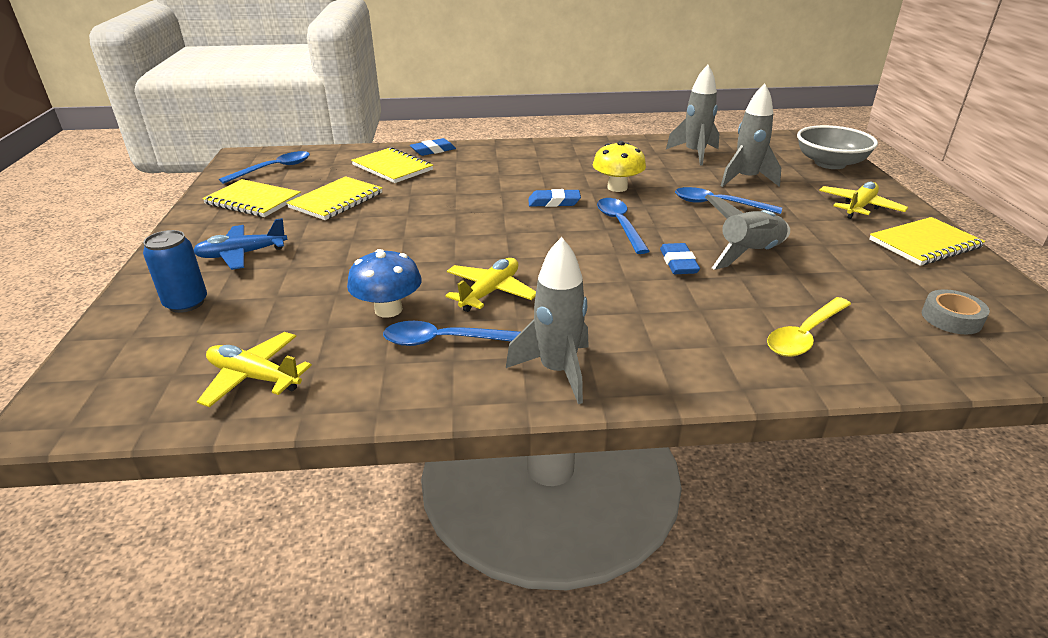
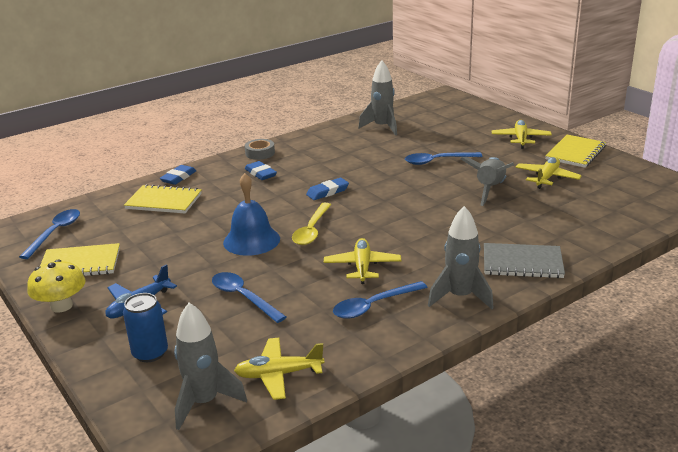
camera: 30 degrees left, 5 degrees down
yellow notebook [286,176,382,220] -> none
blue mushroom [347,249,422,318] -> none
yellow mushroom [593,141,646,192] -> yellow mushroom moved to [27,260,86,313]
blue spoon [597,198,650,254] -> blue spoon moved to [212,272,286,323]
blue eraser [660,243,700,274] -> blue eraser moved to [245,161,277,180]
grey rocket [721,84,781,187] -> grey rocket moved to [174,303,247,430]
yellow spoon [767,297,851,357] -> yellow spoon moved to [292,203,331,245]
grey bowl [797,125,878,169] -> none
grey tape [922,289,990,334] -> grey tape moved to [245,139,275,160]
none -> blue bell [223,173,280,256]
none -> grey notebook [484,243,565,278]
none -> yellow plane [515,157,582,189]

